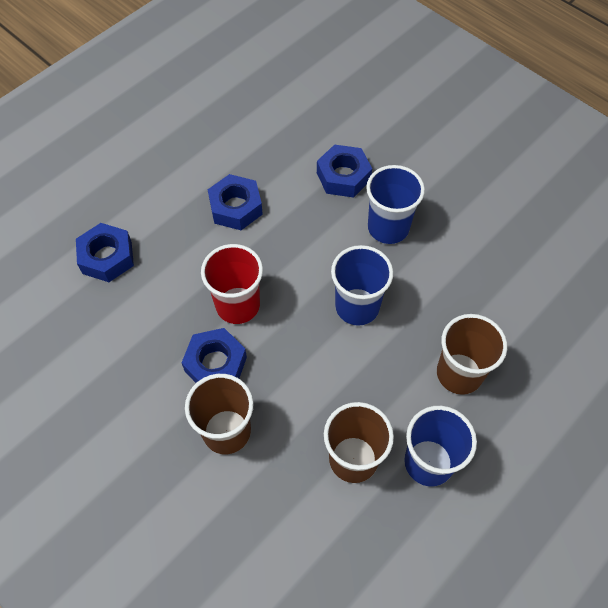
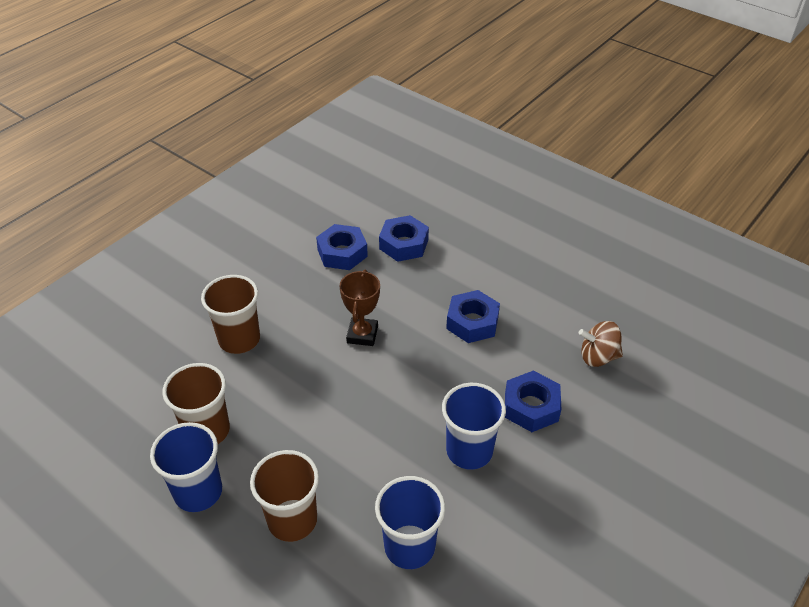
camera: 85 degrees right, 15 degrees down
blue nut [182,328,247,383] -> blue nut moved to [316,224,368,270]
red cup [201,244,263,324] -> brown trophy [339,270,380,346]
blue cup [331,245,393,326] -> blue cup moved to [375,476,445,569]
none -> brown spinning top [579,321,623,367]

